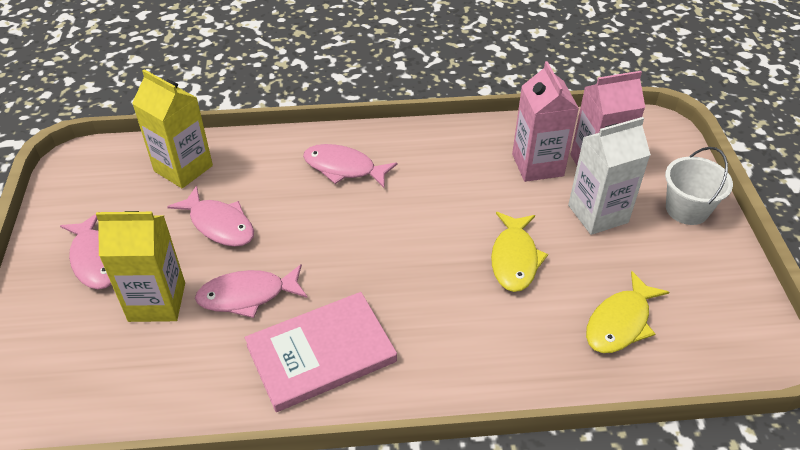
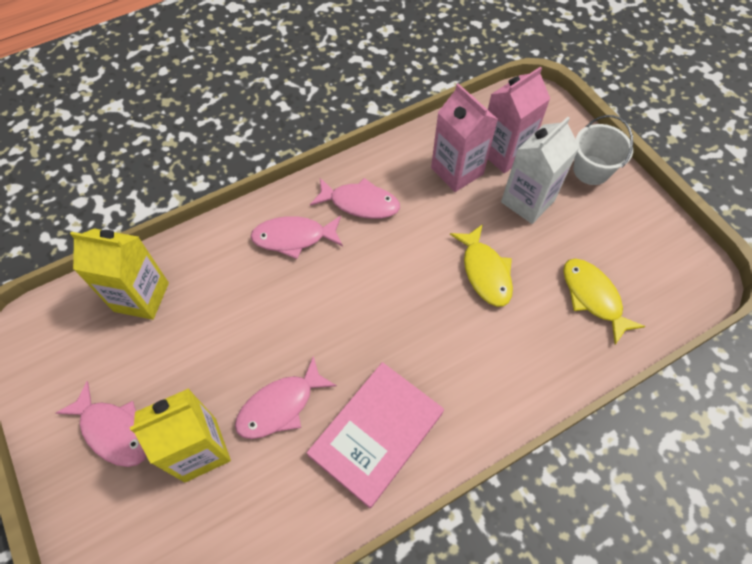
camera: 25 degrees left, 15 degrees up
pink fish [167,186,254,247] -> pink fish moved to [310,178,400,219]
yellow fish [586,271,669,353] -> yellow fish turned 135 degrees clockwise [563,259,646,345]

